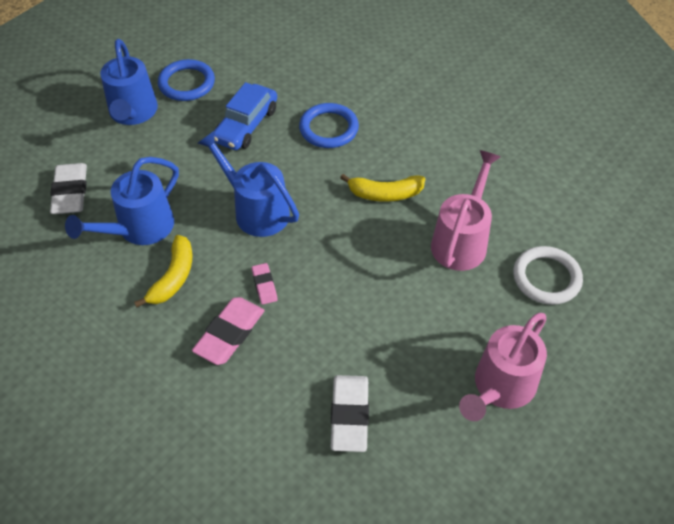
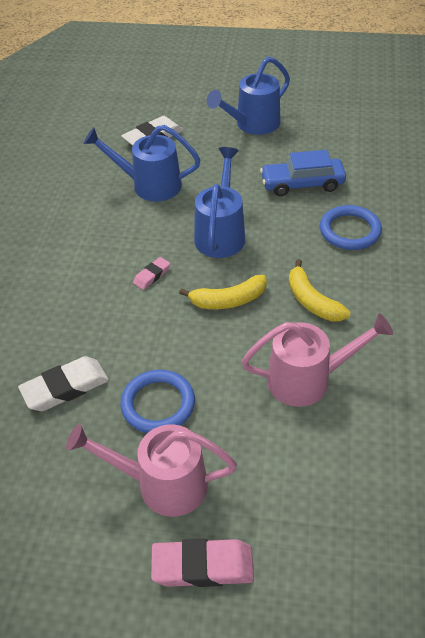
camera: 60 degrees right, 5 degrees down
yellow banana [134,235,192,307] -> yellow banana moved to [179,275,267,309]
blue ring [158,59,215,101] -> blue ring moved to [120,370,195,433]
pink eraser [192,297,265,365] -> pink eraser moved to [151,539,254,587]
white ring [513,246,583,305] -> none

